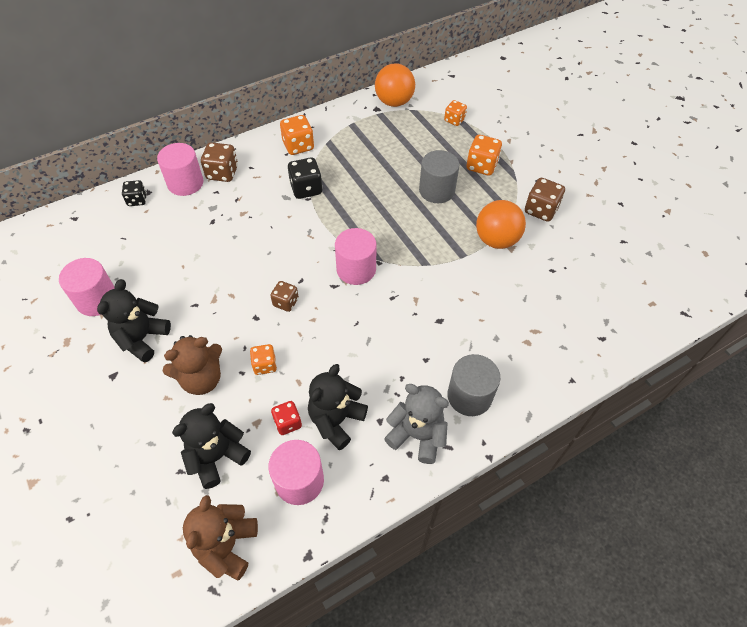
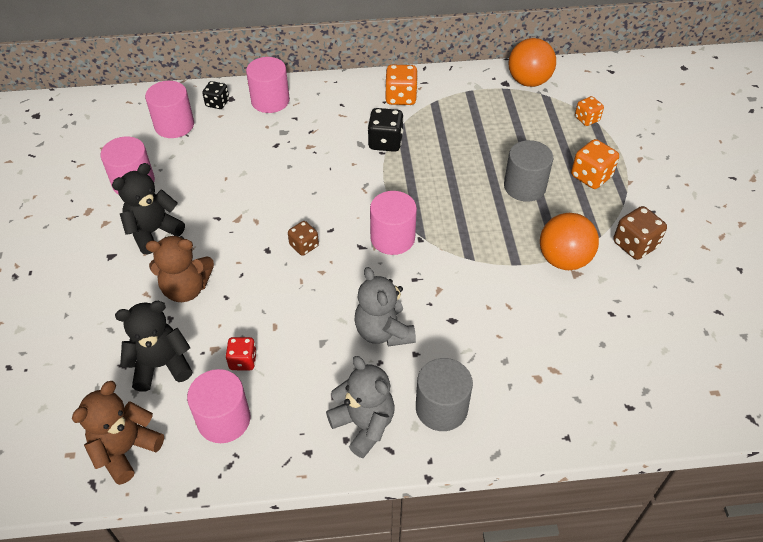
camera: 25 degrees right, 5 degrees down
brown dice [201,142,238,182] -> none
orange dice [250,344,277,375] -> none
black teddy bear [308,364,368,450] -> none
none -> pink cylinder [145,81,194,138]
none -> grey teddy bear [354,267,416,346]

